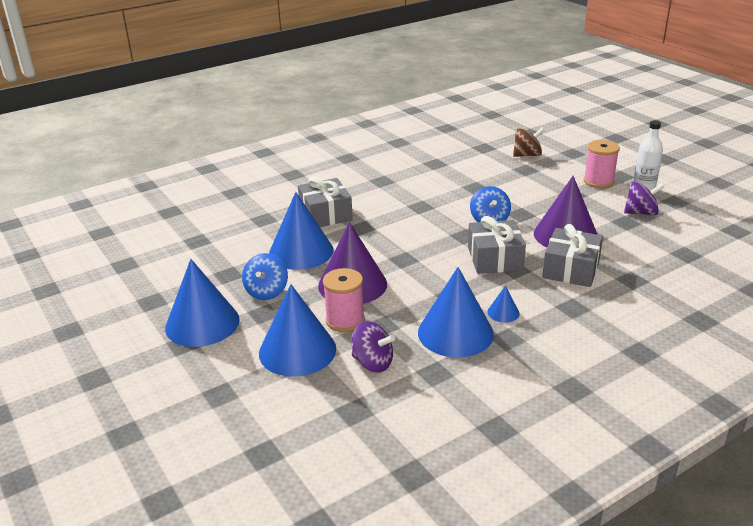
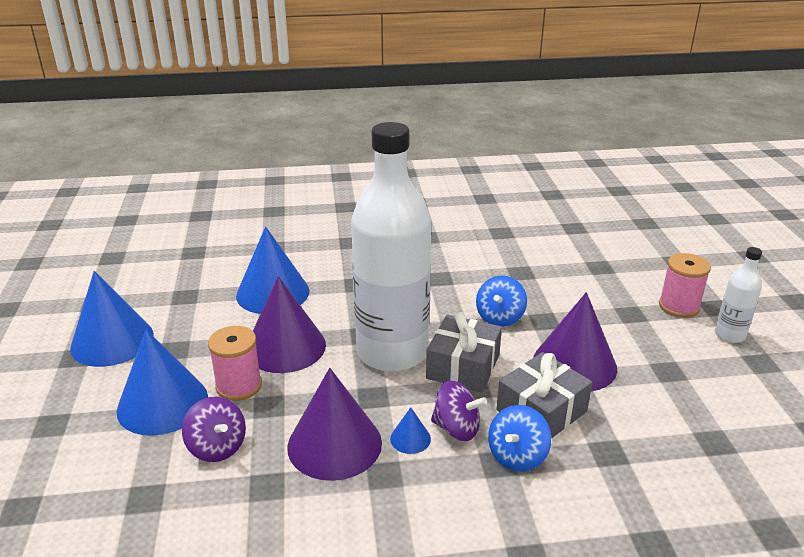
camera: 25 degrees right, 0 degrees up
blue spinning top [242,253,288,300] -> blue spinning top moved to [488,405,551,472]
grey gift [298,176,353,227] -> none
blue cone [418,267,494,358] -> purple cone [287,368,382,481]
brown spinning top [513,127,544,157] -> none
purple spinning top [624,182,664,216] -> purple spinning top moved to [431,380,487,441]
none -> white bottle [351,122,431,372]

